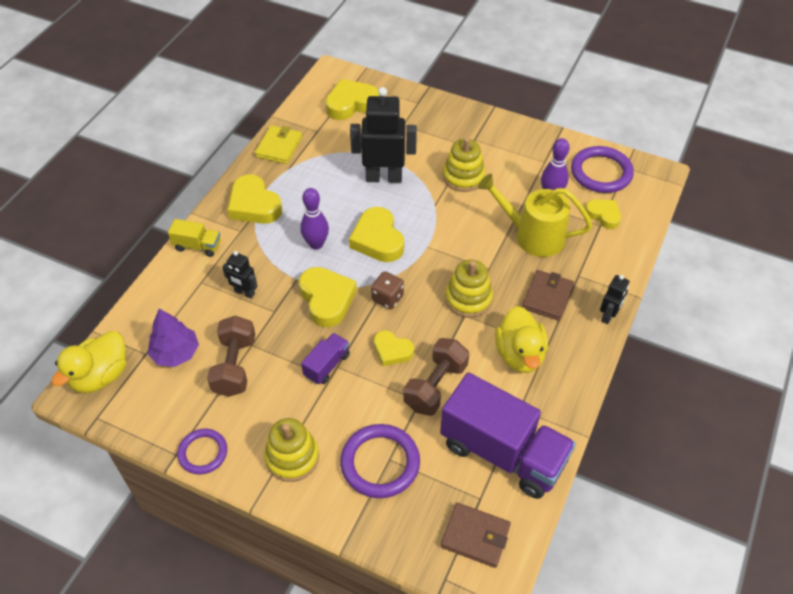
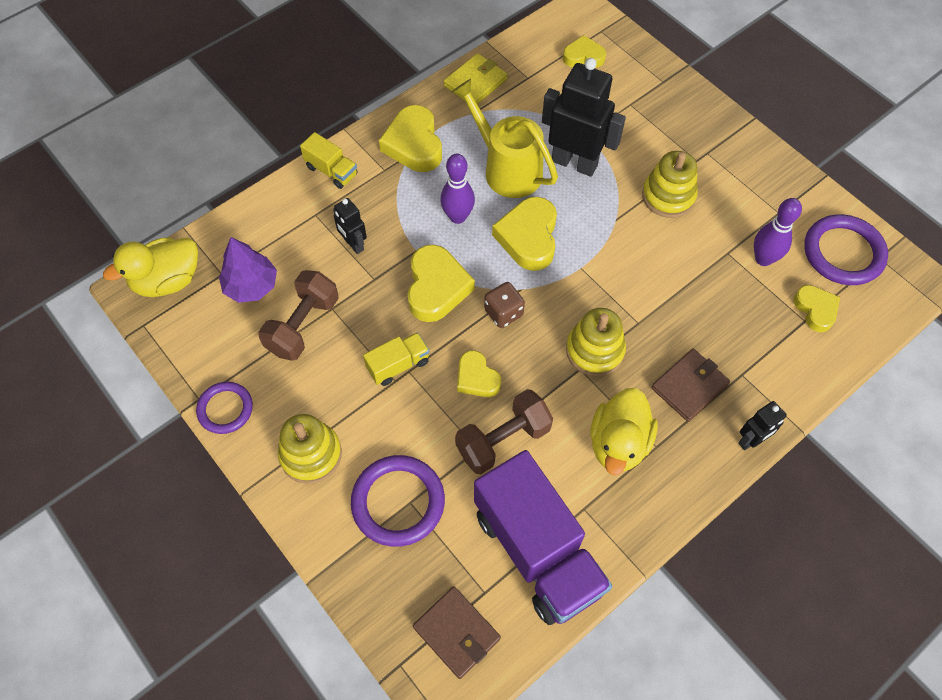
camera: 25 degrees right, 10 degrees up
purple truck [301,333,350,385] -> yellow truck [363,332,430,386]
yellow heart [326,79,379,120] -> yellow heart [563,35,606,68], size x0.62
yellow watering can [478,174,592,257] -> yellow watering can moved to [452,79,558,198]

